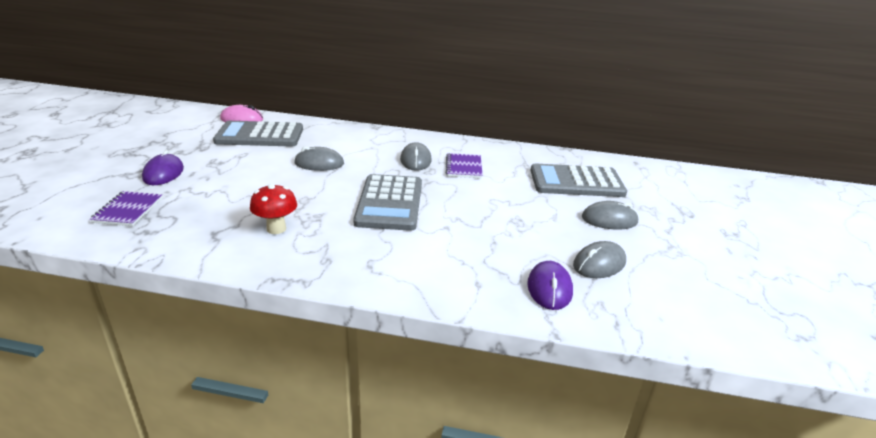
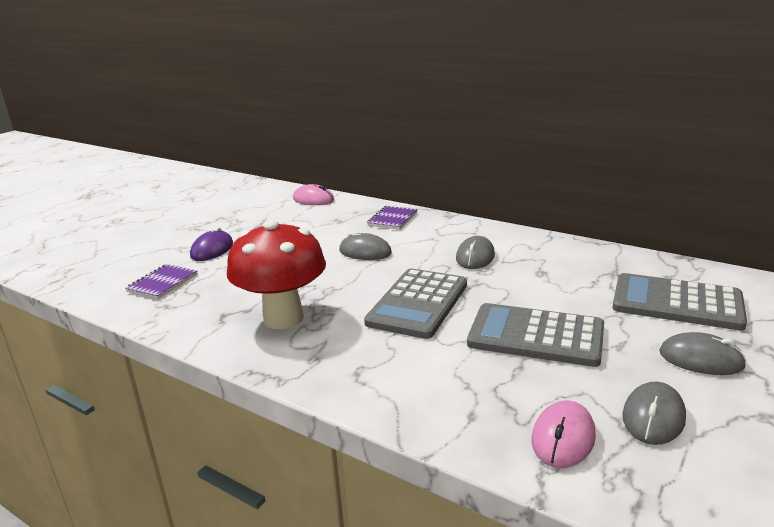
camera: 25 degrees right, 5 degrees down
grey calculator [213,121,303,147] -> grey calculator moved to [467,303,604,367]
red mushroom [250,184,297,234] -> red mushroom [227,220,326,329], size x1.94
purple notebook [446,153,483,178] -> purple notebook moved to [367,206,418,230]
purple mouse [527,261,573,310] -> pink mouse [531,400,596,468]
grey mouse [573,241,626,278] -> grey mouse turned 45 degrees counterclockwise [622,381,686,445]

